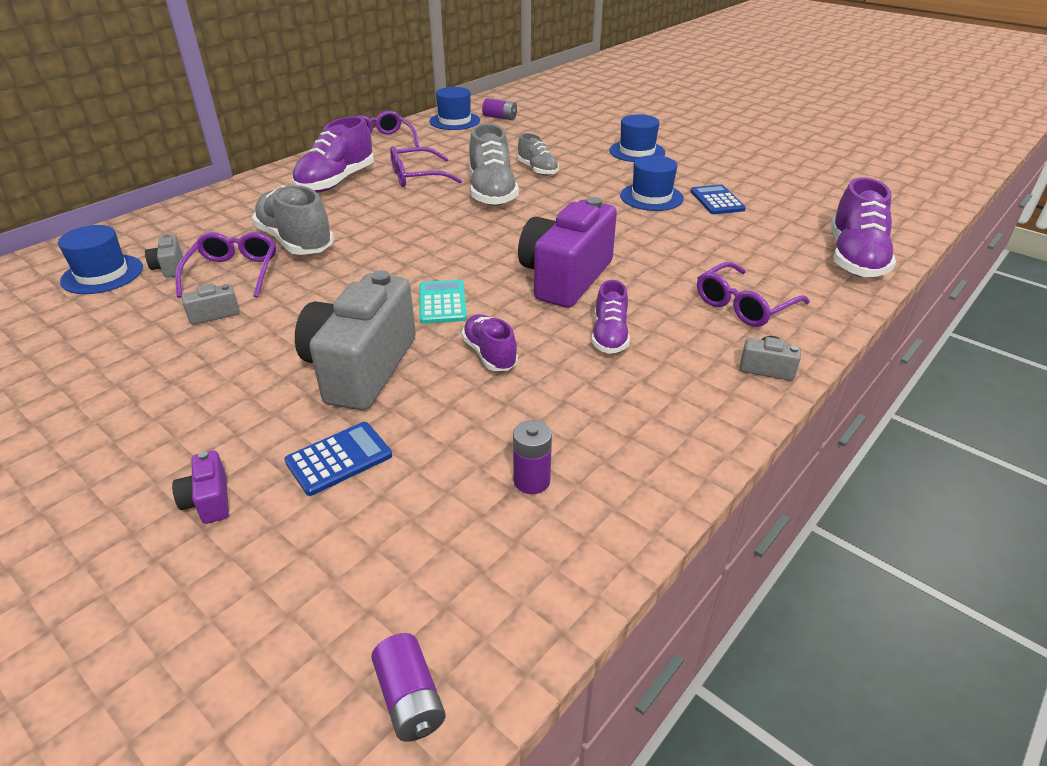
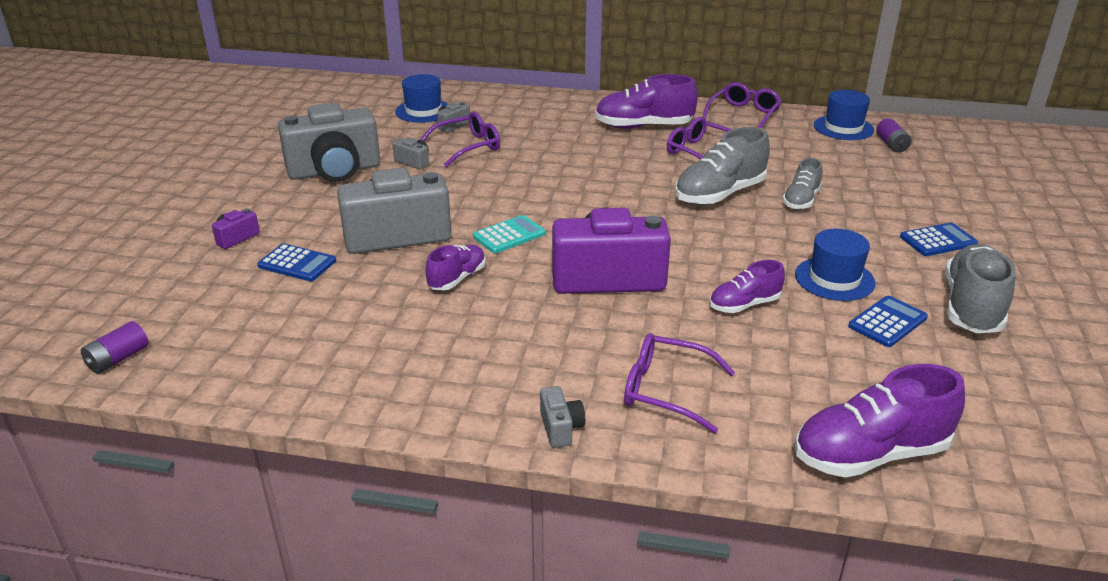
camera: 60 degrees right, 5 degrees down
grey shoe [252,185,334,255] -> grey shoe moved to [945,244,1016,333]
purple battery [513,420,552,494] -> none
purple shoe [592,280,630,354] -> purple shoe moved to [709,260,785,313]
blue hat [609,114,665,162] -> blue calculator [900,223,978,256]
none -> grey camera [278,103,380,182]

